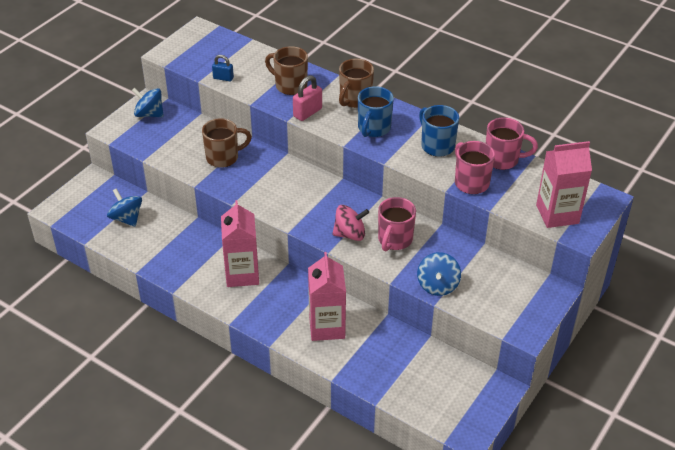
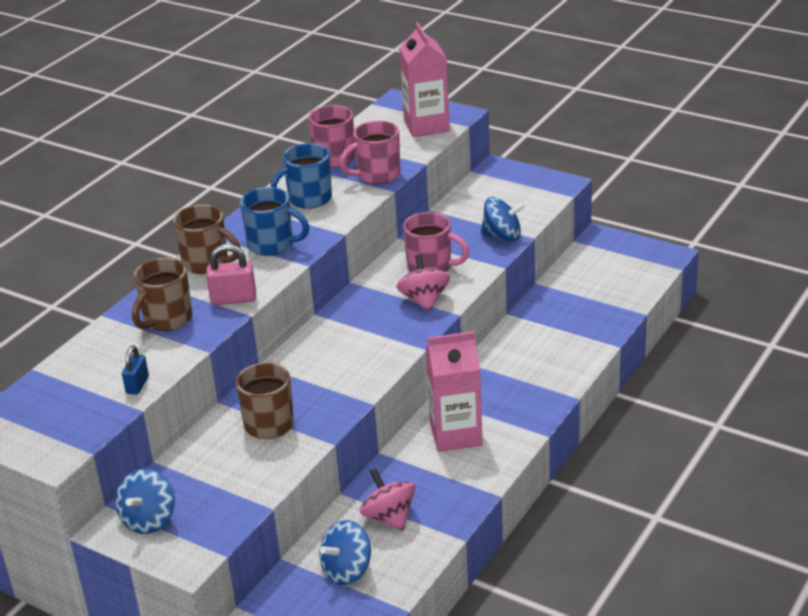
camera: 90 degrees left, 10 degrees down
pink padlock [293,75,322,121] -> pink padlock turned 45 degrees counterclockwise [206,244,256,305]
pink carton [308,252,346,341] -> none
none -> pink spinning top [360,468,415,531]

